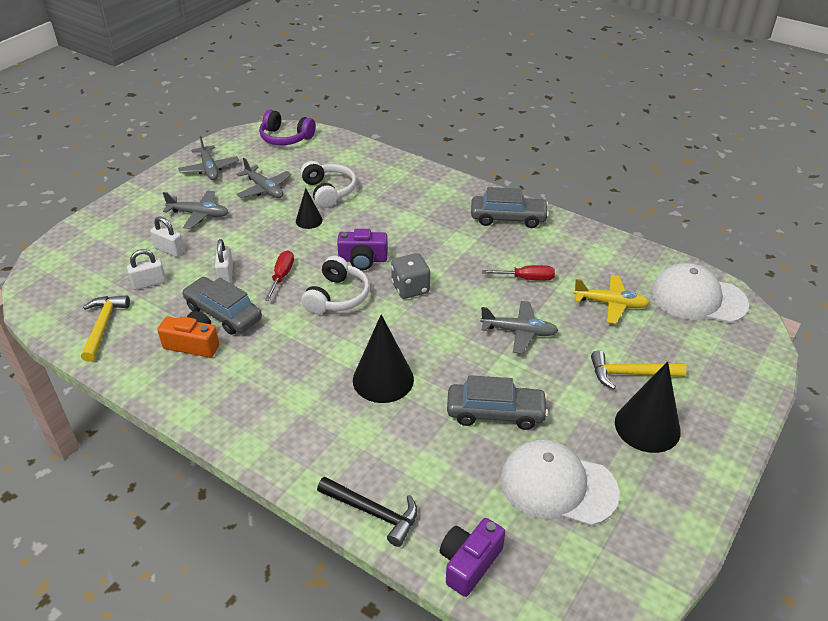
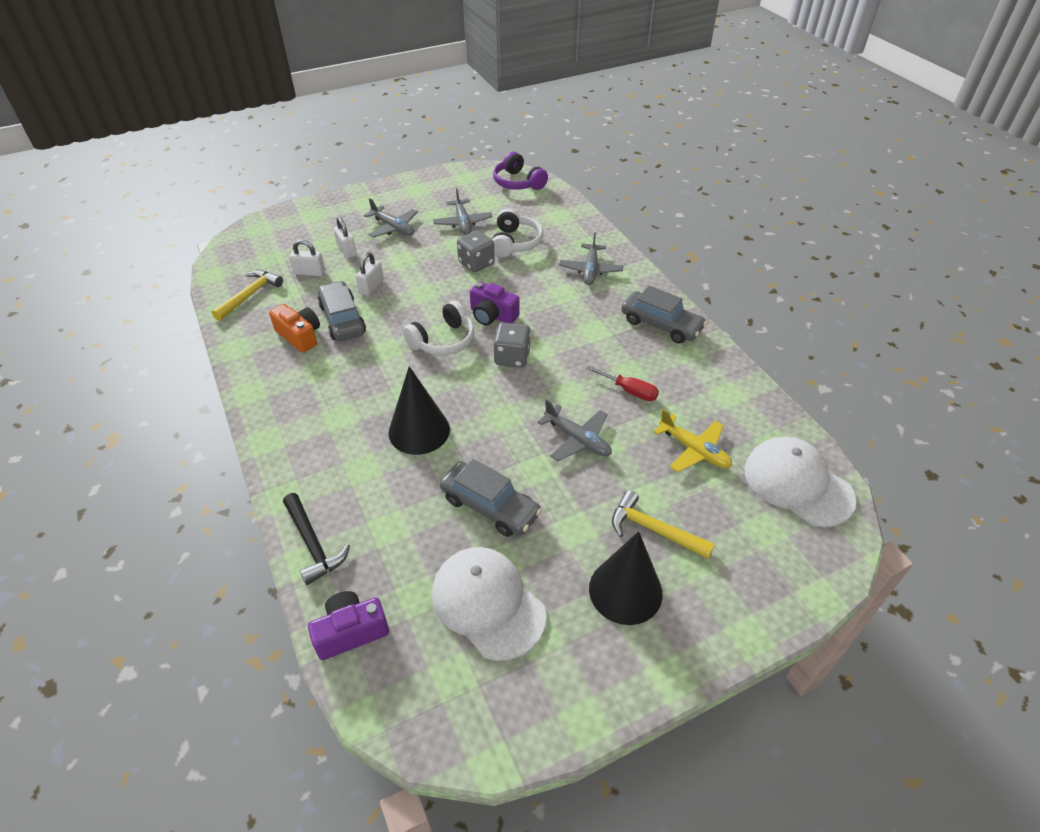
camera: 30 degrees right, 5 degrees up
grey plane [178,136,239,180] -> grey plane moved to [559,232,623,285]
red screwdriver [265,251,294,301] -> none
black cone [296,188,323,229] -> grey dice [457,230,495,272]

